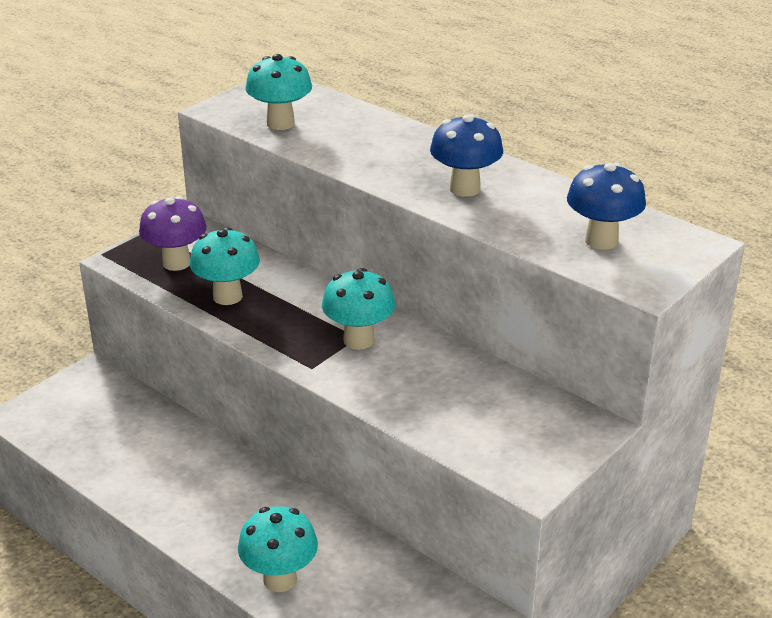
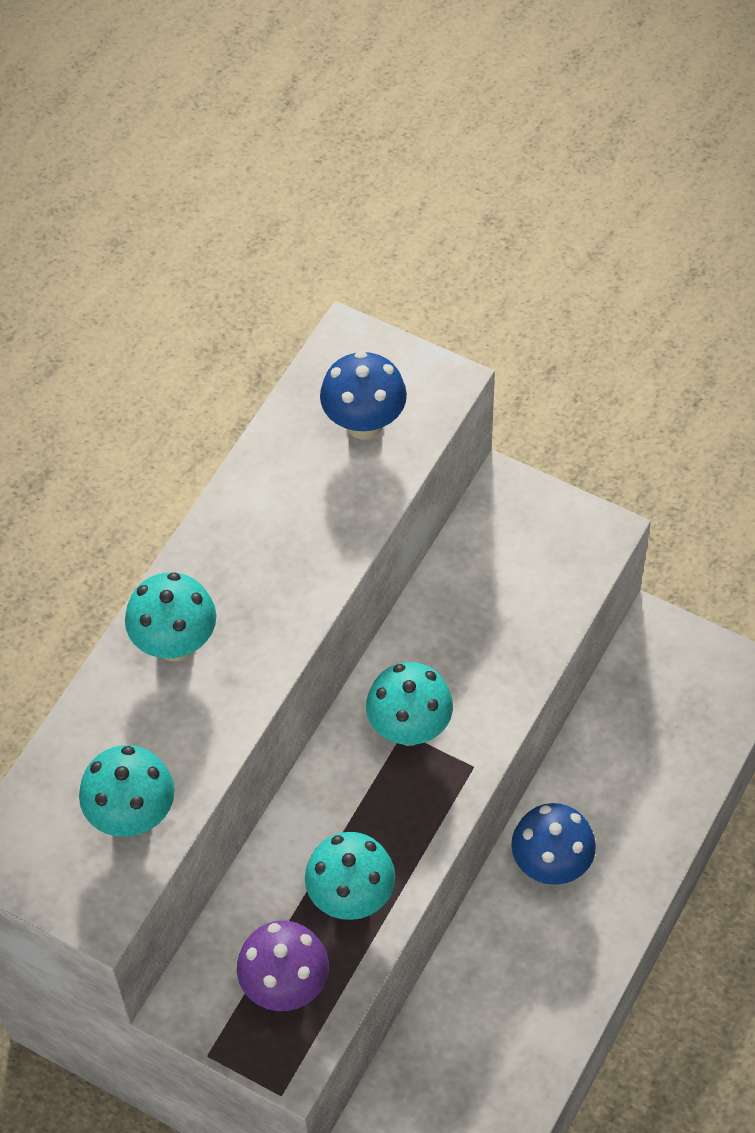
camera: 100 degrees left, 25 degrees up
turquoise mushroom [238,506,318,592] -> turquoise mushroom moved to [125,572,216,661]
blue mushroom [430,114,503,197] -> blue mushroom moved to [511,803,596,885]

